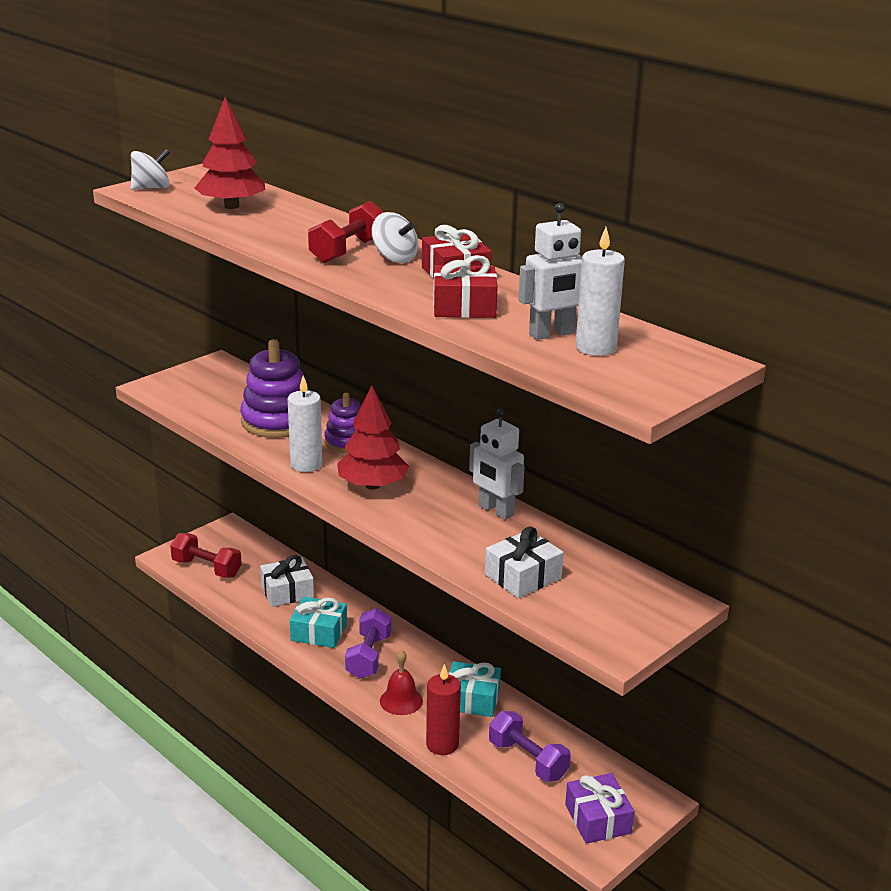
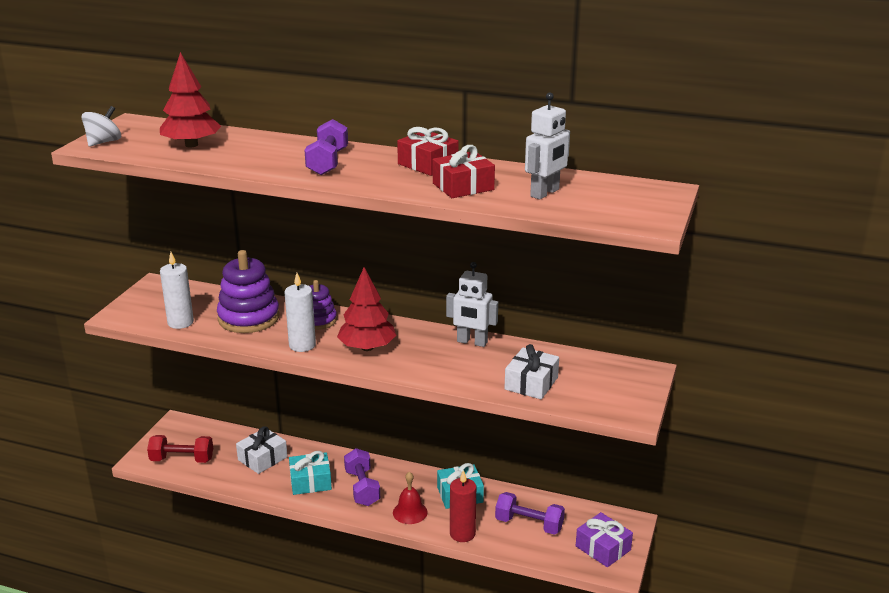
camera: 25 degrees left, 0 degrees up
red dumbbell [308,201,384,263] -> purple dumbbell [304,119,348,175]
white spinning top [372,212,418,263] -> none
white candle [576,227,625,356] -> white candle moved to [160,252,194,329]

